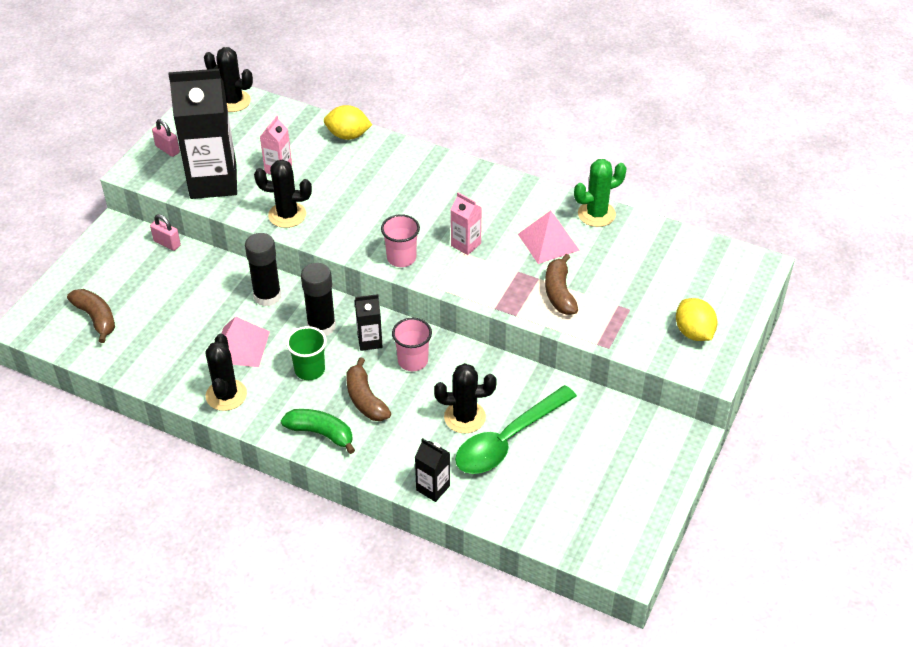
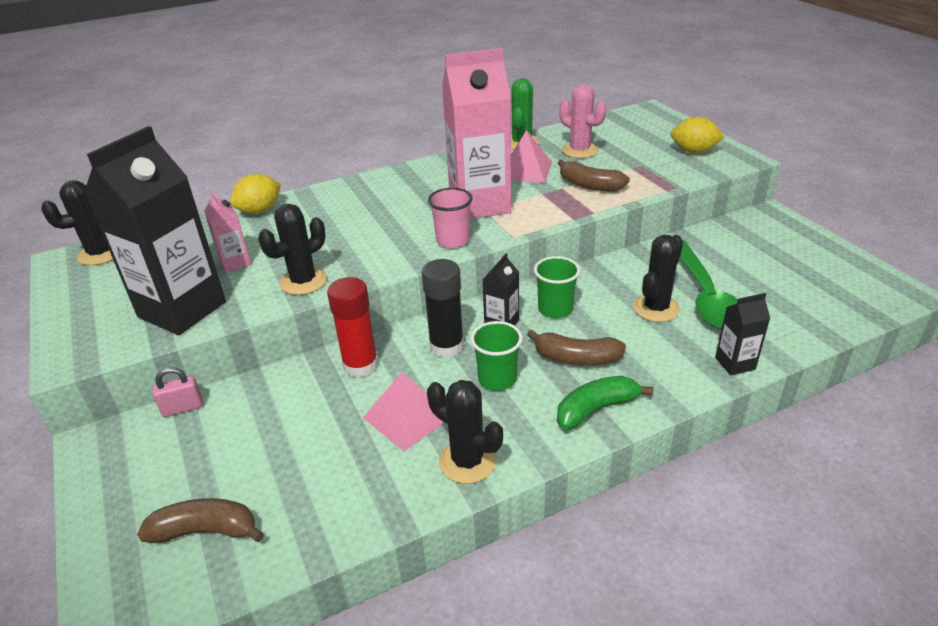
camera: 50 degrees left, 10 degrees down
pink padlock [152,119,180,157] -> none
black glue stick [245,233,281,306] -> red glue stick [327,277,379,378]
pink cup [392,318,432,371] -> green cup [534,256,580,318]
pink carton [451,192,482,255] -> pink carton [442,48,511,219], size x2.22
none -> pink cactus [559,84,607,158]

